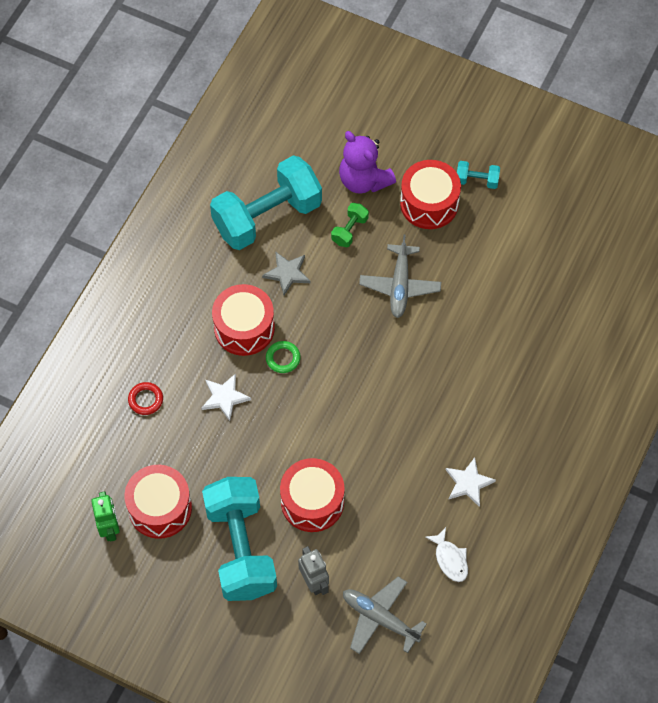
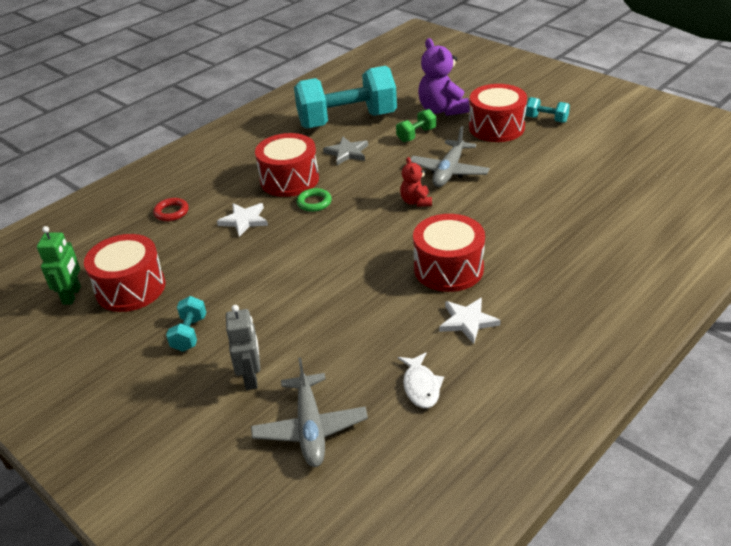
camera: 20 degrees right, 25 degrees down
turquoise dumbbell [202,477,277,601] -> turquoise dumbbell [166,296,206,352], size x0.41
red drum [280,458,345,532] -> red drum moved to [413,214,485,292]
grey plane [343,576,427,654] -> grey plane turned 150 degrees counterclockwise [251,357,368,467]
none -> red teddy bear [400,157,432,207]

